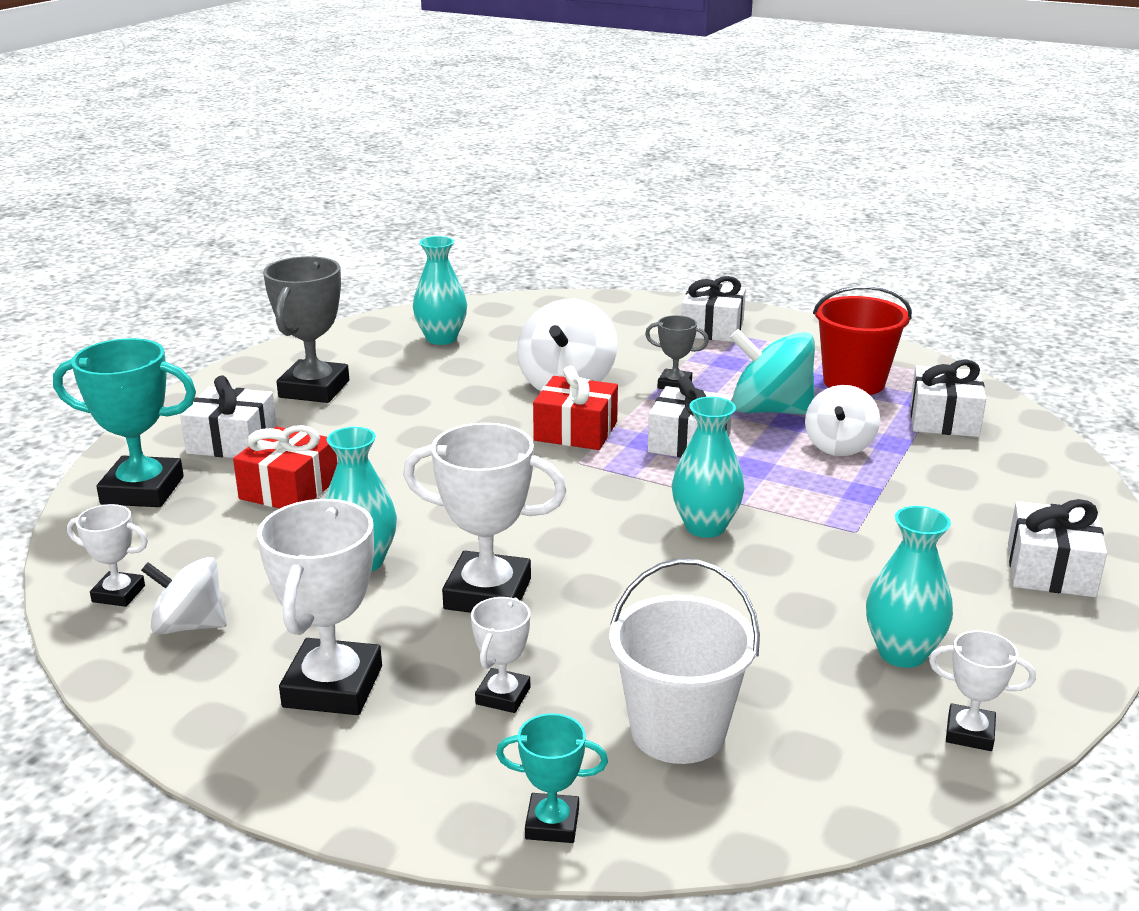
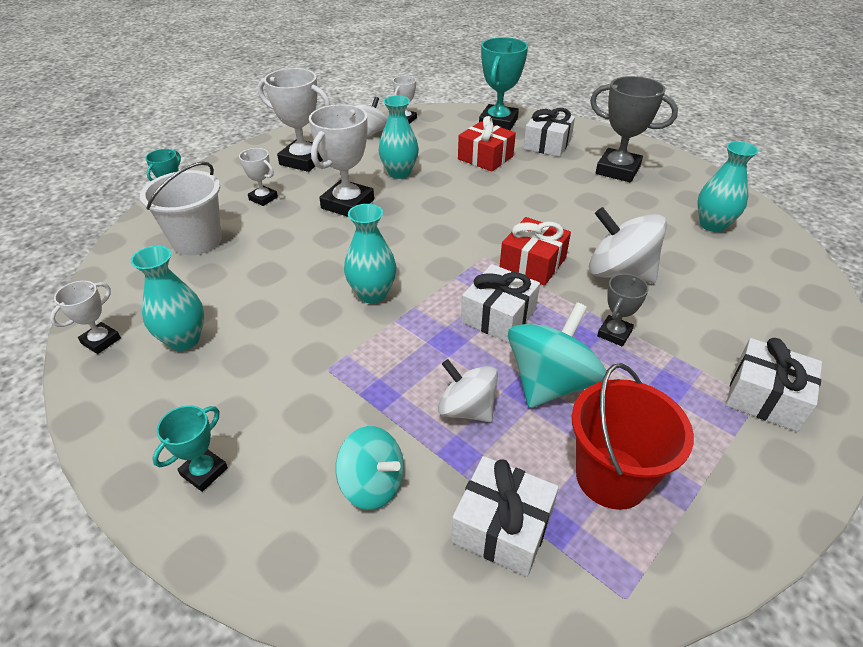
camera: 105 degrees right, 15 degrees up
white gift [1008,499,1107,597] -> turquoise trophy [152,405,228,492]
none -> turquoise spinning top [335,426,404,510]

